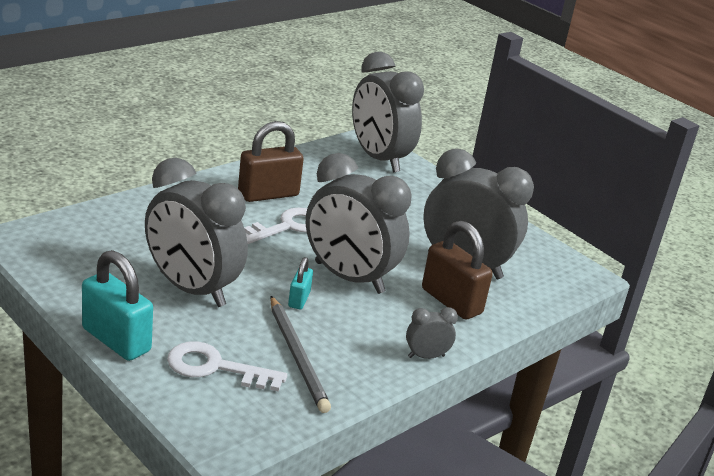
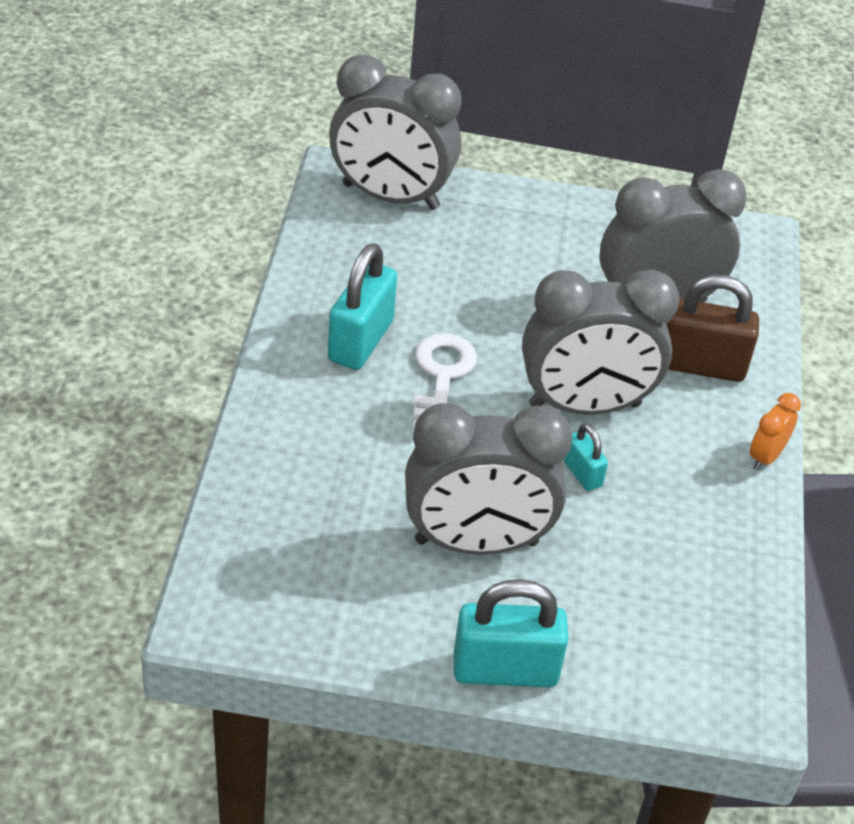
camera: 40 degrees left, 15 degrees up
white key [167,341,287,392] -> none
brown padlock [238,121,304,202] -> turquoise padlock [328,243,397,370]
grey pencil [270,296,331,413] -> none
grey clock [406,307,458,359] -> orange clock [750,393,801,470]

